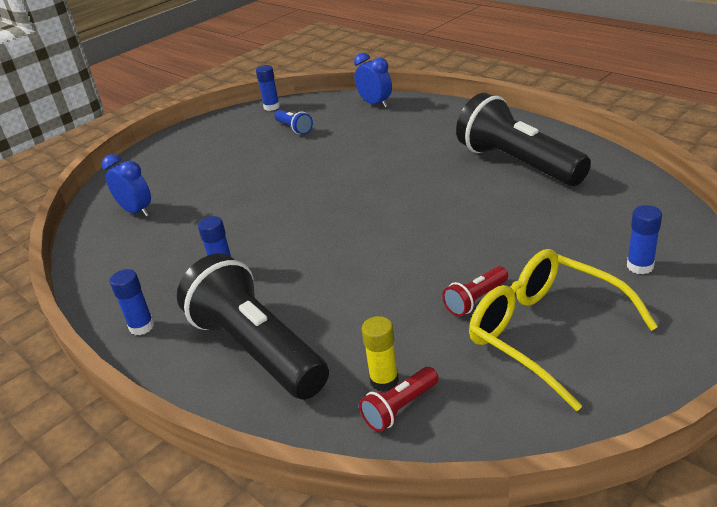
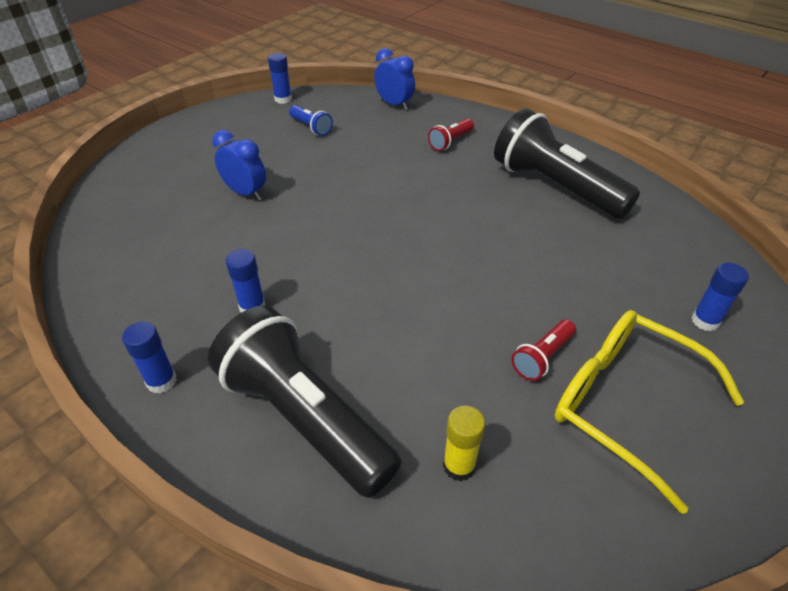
camera: 10 degrees left, 10 degrees up
blue clock [102,154,151,217] -> blue clock moved to [212,130,266,200]
red flashlight [359,367,439,432] -> red flashlight moved to [428,119,474,151]

